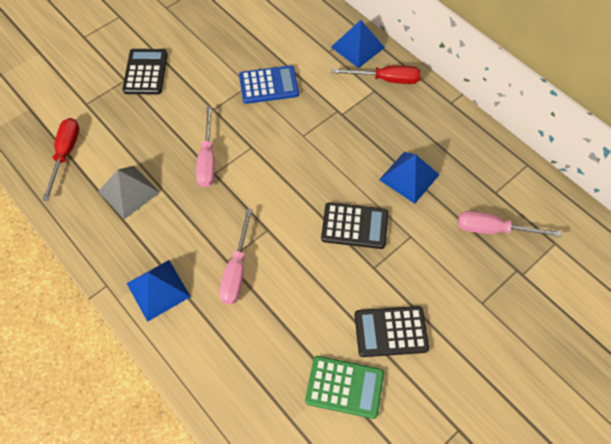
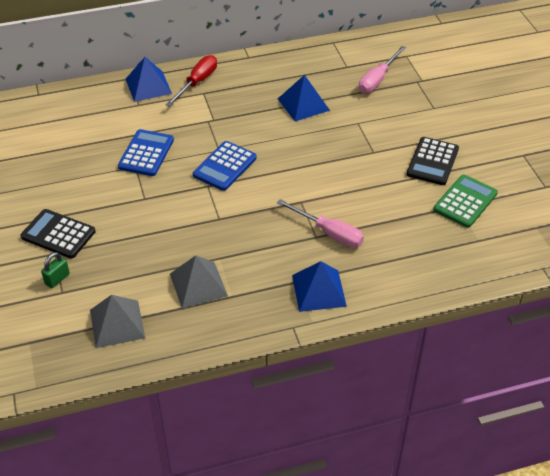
camera: 65 degrees left, 15 degrees down
red screwdriver [42,118,79,201] -> grey pyramid [90,295,145,348]
pink screwdriver [196,106,215,187] -> none
black calculator [321,202,388,249] -> none
none -> green padlock [41,252,70,288]
none -> blue calculator [193,141,257,191]

